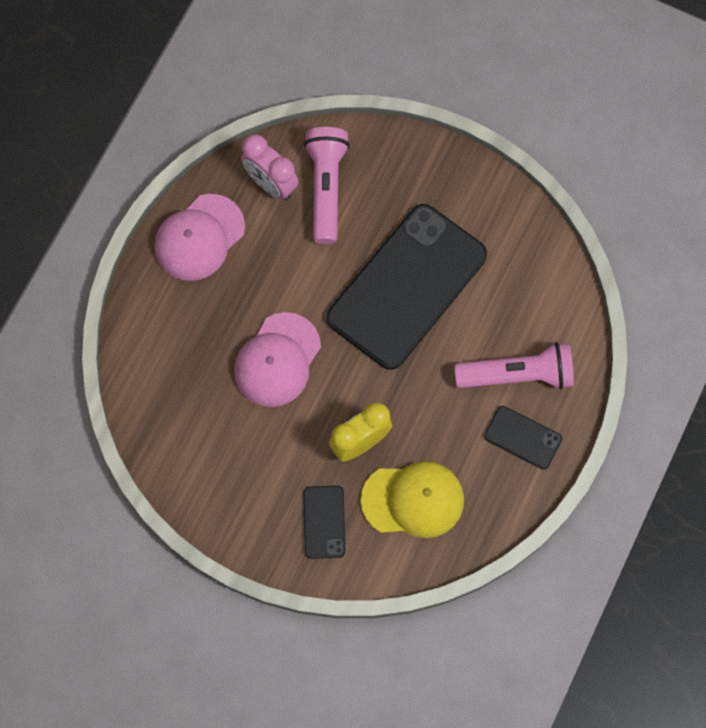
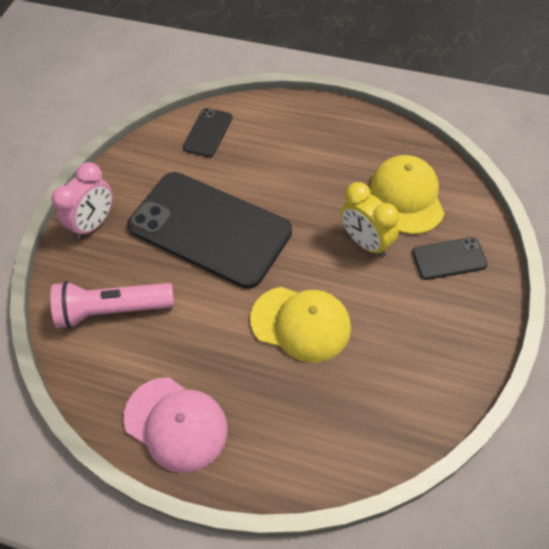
camera: 95 degrees left, 15 degrees down
pink cap [234,312,321,407] -> yellow cap [250,287,351,363]
pink clock [241,134,298,200] -> pink clock moved to [51,162,113,239]
pink flashlight [454,342,574,389] -> none
black phone [484,406,562,469] -> black phone moved to [182,108,232,157]

